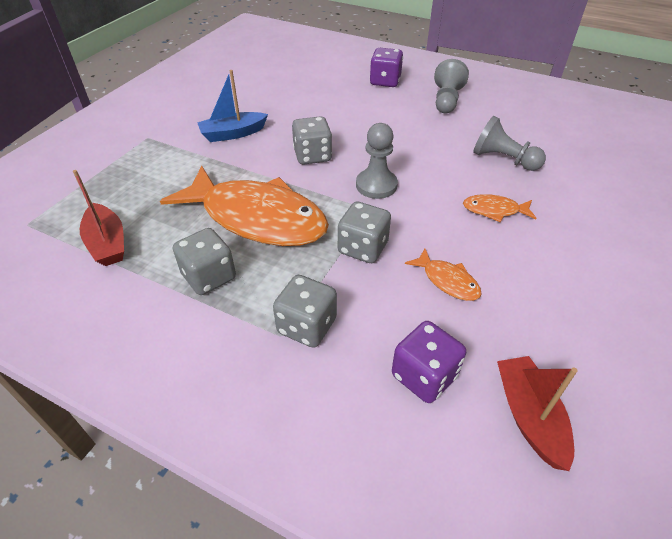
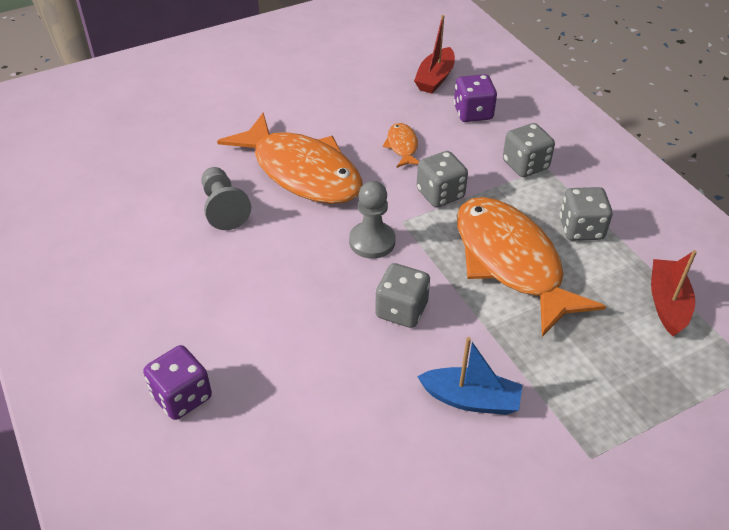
camera: 145 degrees left, 0 degrees up
grey pawn [434,59,469,113] -> none
orange fish [463,194,536,222] -> orange fish [217,113,362,204], size x2.39

